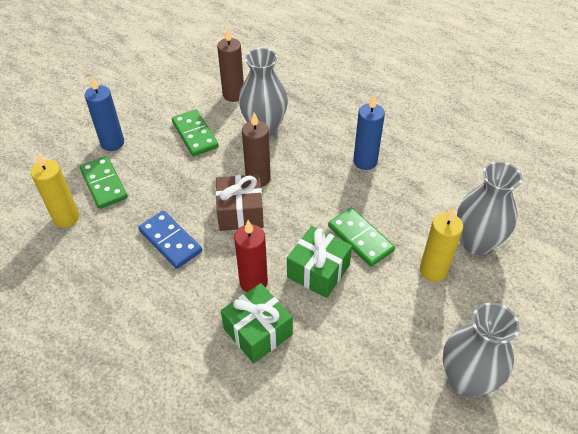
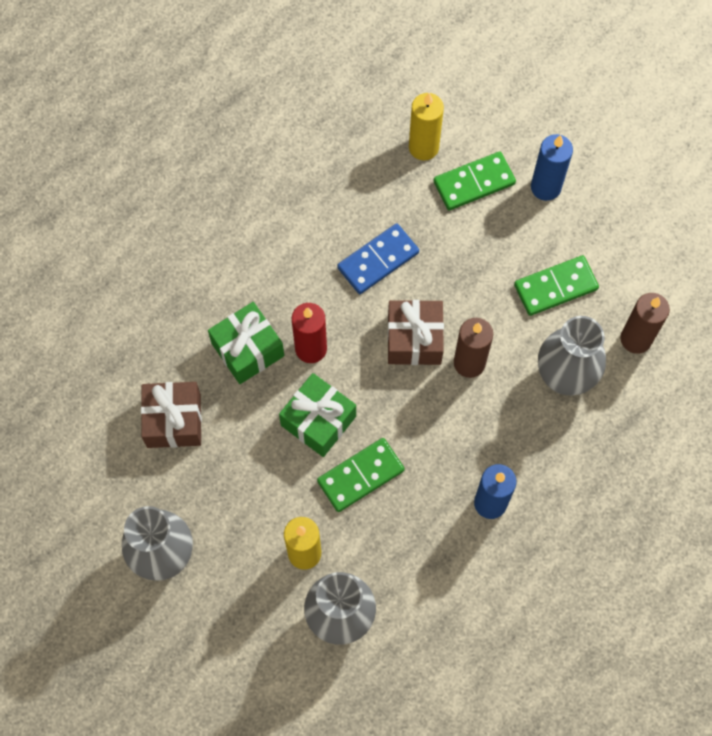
camera: 95 degrees right, 20 degrees up
none -> brown gift [141,382,202,448]

